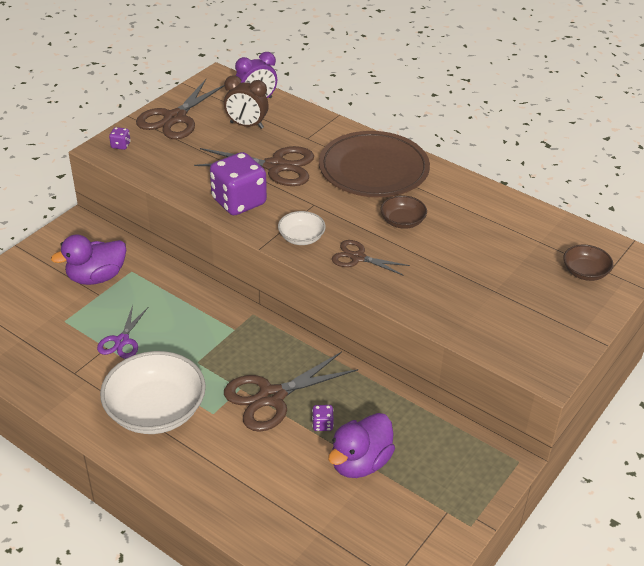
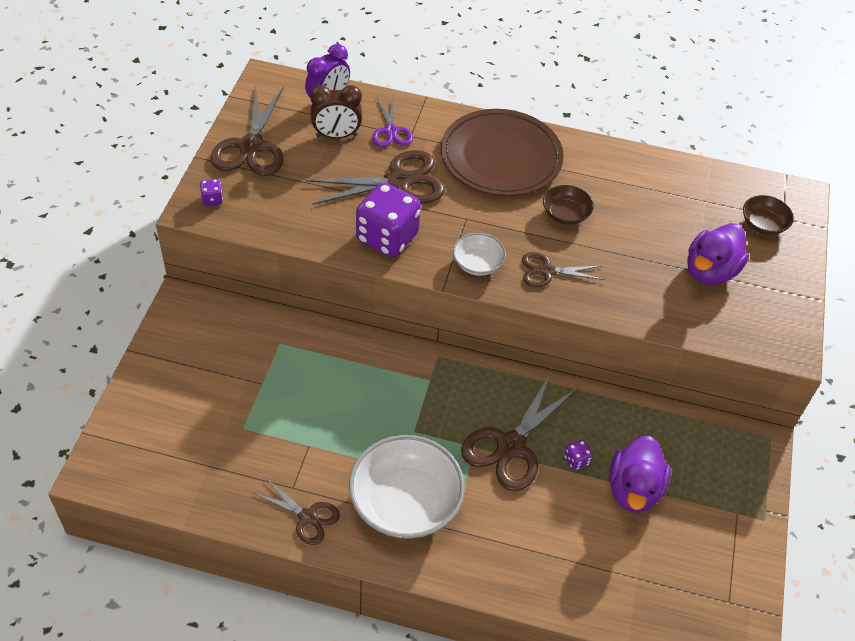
camera: 25 degrees left, 10 degrees up
purple duck [51,234,126,285] -> purple duck moved to [687,223,749,285]
purple scissors [97,305,148,359] -> purple scissors moved to [372,98,413,147]
none -> brown scissors [253,478,340,545]

